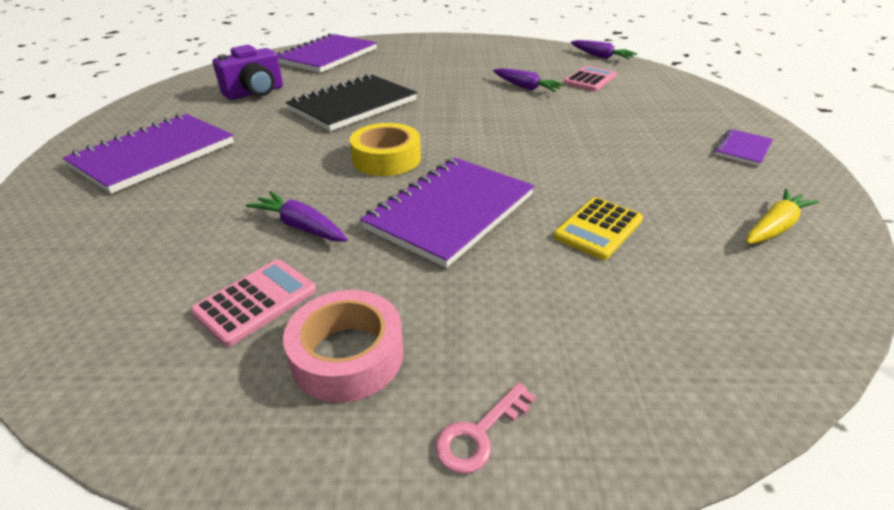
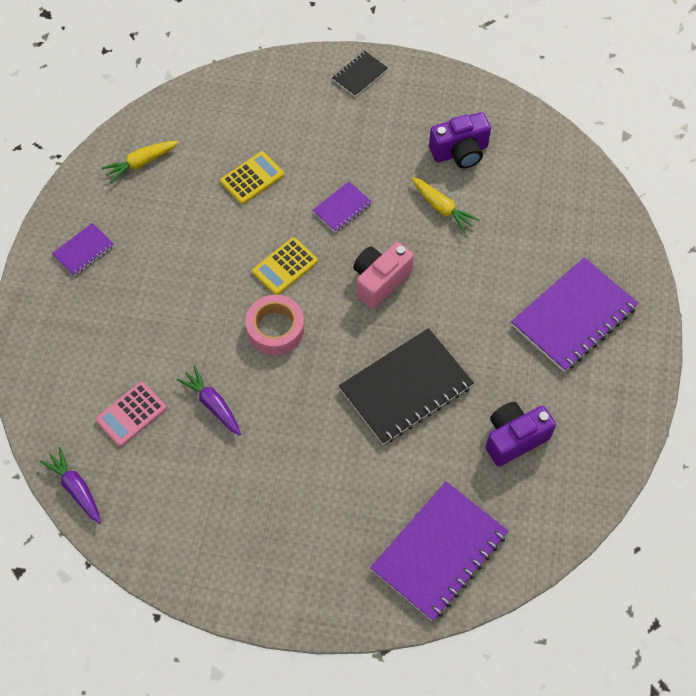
camera: 170 degrees left, 25 degrees up
pink calculator [191,259,316,346] -> purple camera [429,112,491,168]
purple carrot [246,191,348,241] -> yellow carrot [412,177,479,233]
pink tape [283,290,404,403] -> pink tape moved to [245,295,304,355]
yellow tape [350,123,421,176] -> pink camera [353,242,414,309]
purple notebook [360,158,534,268] -> purple notebook [312,182,372,233], size x0.49
pink key [435,382,536,474] -> black notebook [332,51,388,97]
none -> yellow calculator [252,237,318,295]

